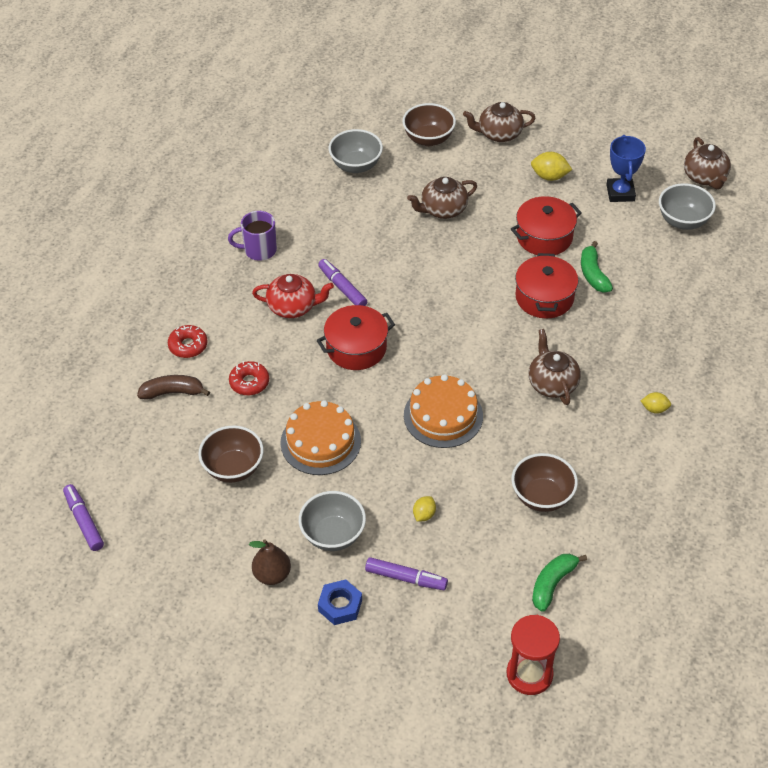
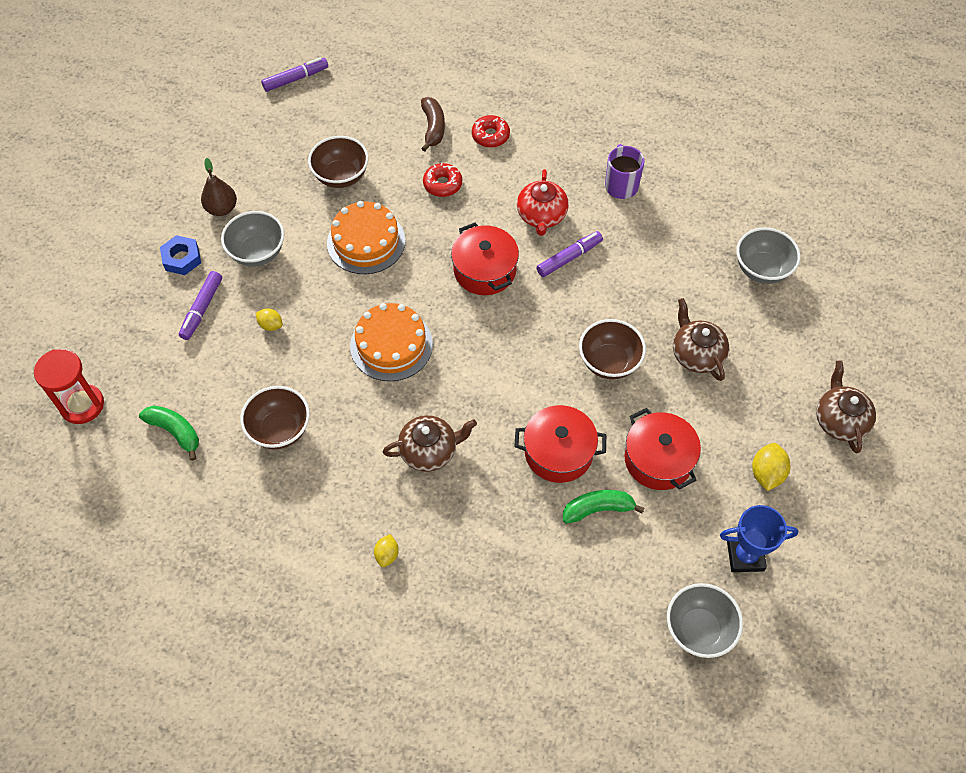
camera: 90 degrees right, 10 degrees up
brown bowl [402,103,456,146] -> brown bowl moved to [579,319,646,379]
brown teapot [684,137,731,189] -> none

